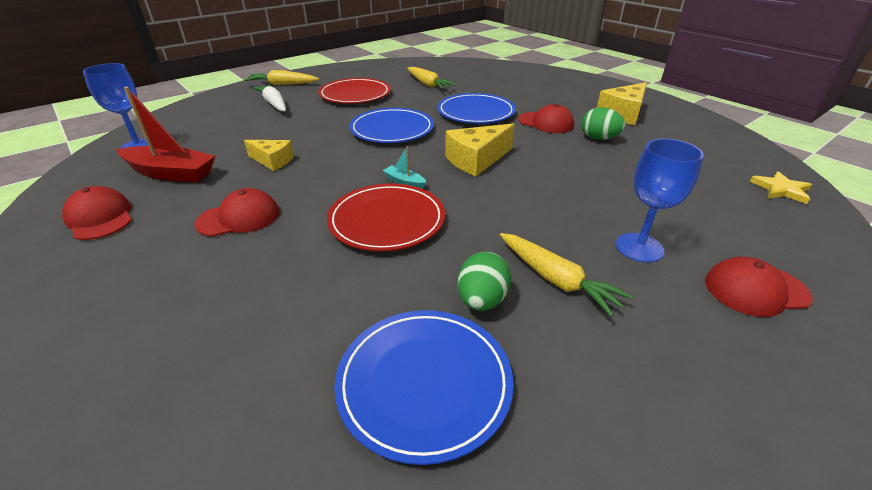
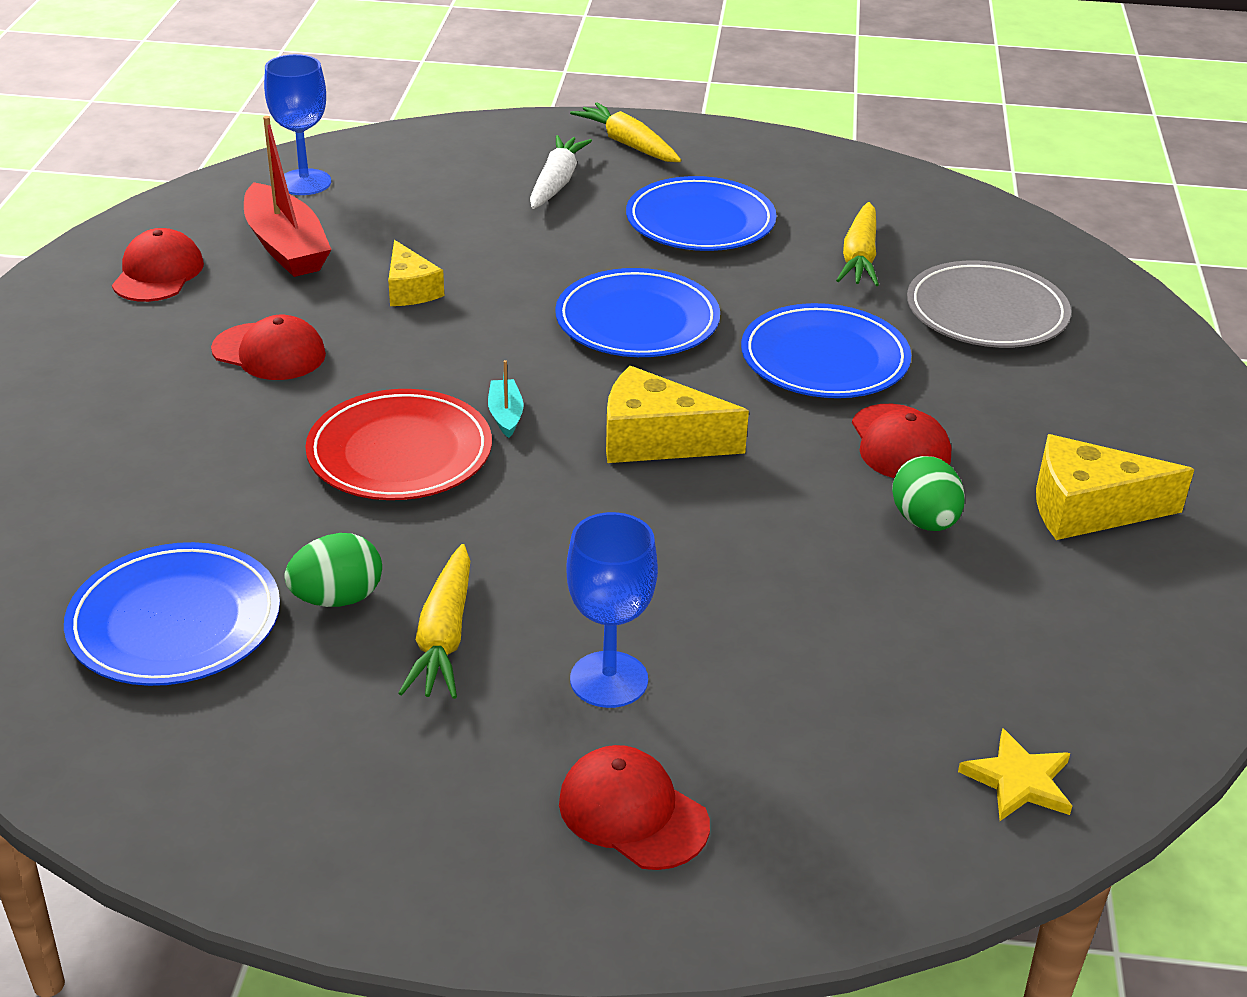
camera: 45 degrees right, 0 degrees up
red plate [318,78,391,104] -> blue plate [626,176,777,251]
none -> grey plate [907,261,1071,348]

